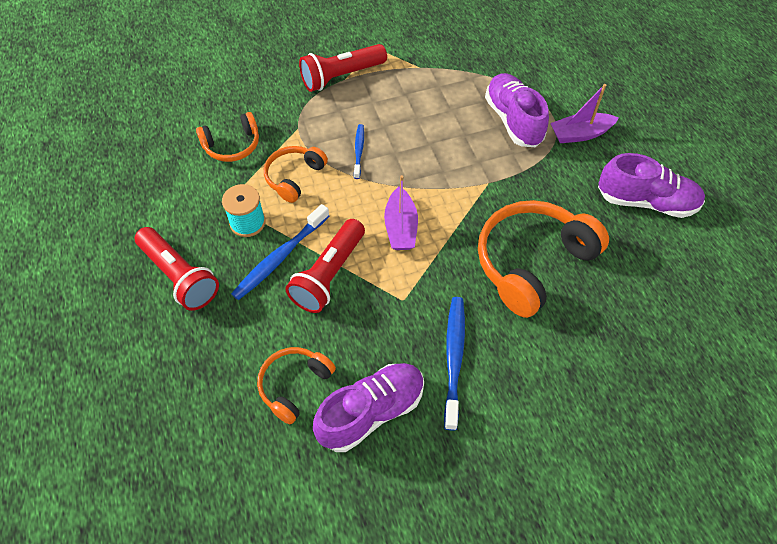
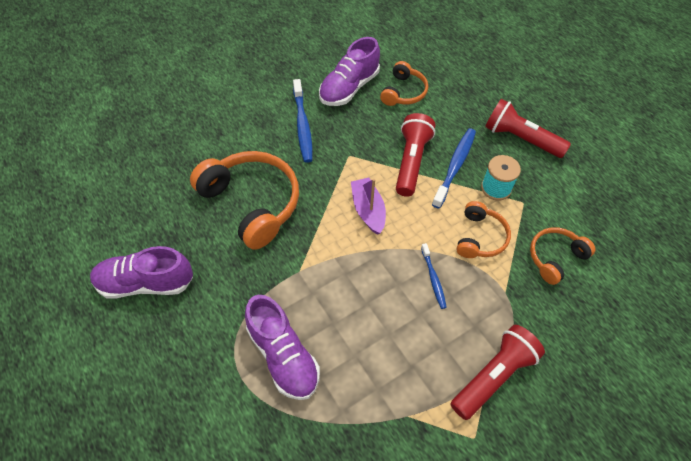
camera: 165 degrees right, 0 degrees up
orange headphones [478,200,609,318] -> orange headphones turned 75 degrees counterclockwise [190,151,299,250]
purple boat [550,84,619,143] -> none

